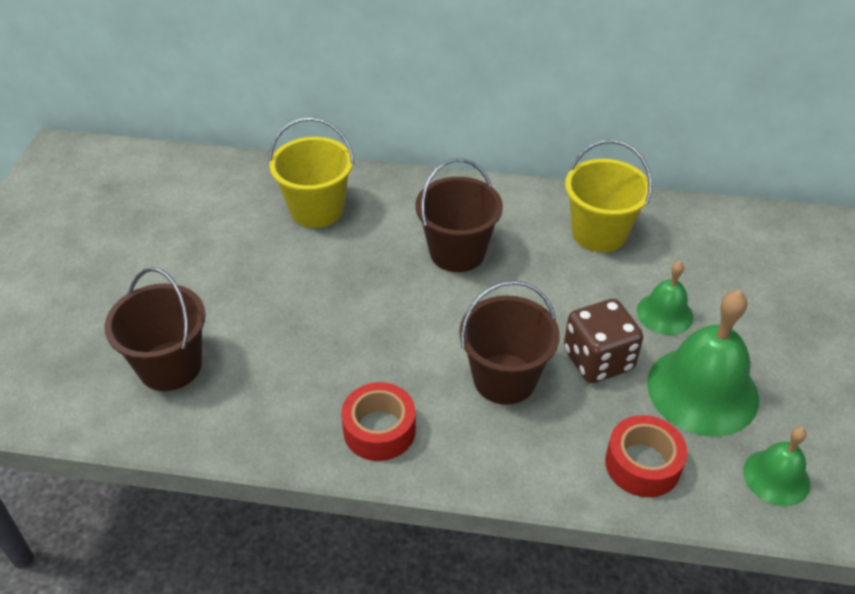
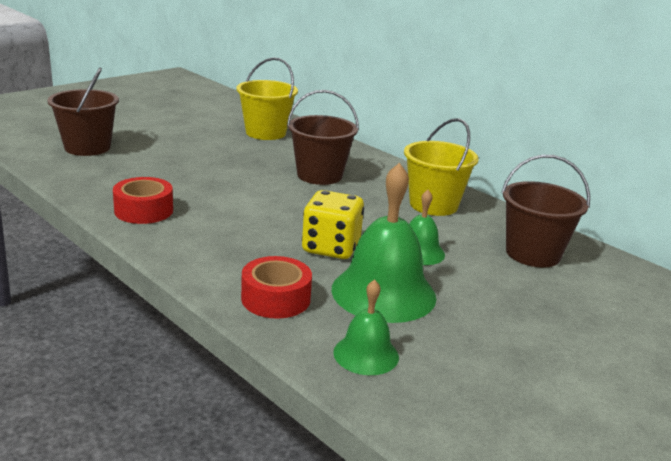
camera: 35 degrees right, 20 degrees down
brown bucket [459,280,560,405] -> brown bucket moved to [501,155,590,267]
brown dice [564,299,643,383] -> yellow dice [302,190,364,259]

